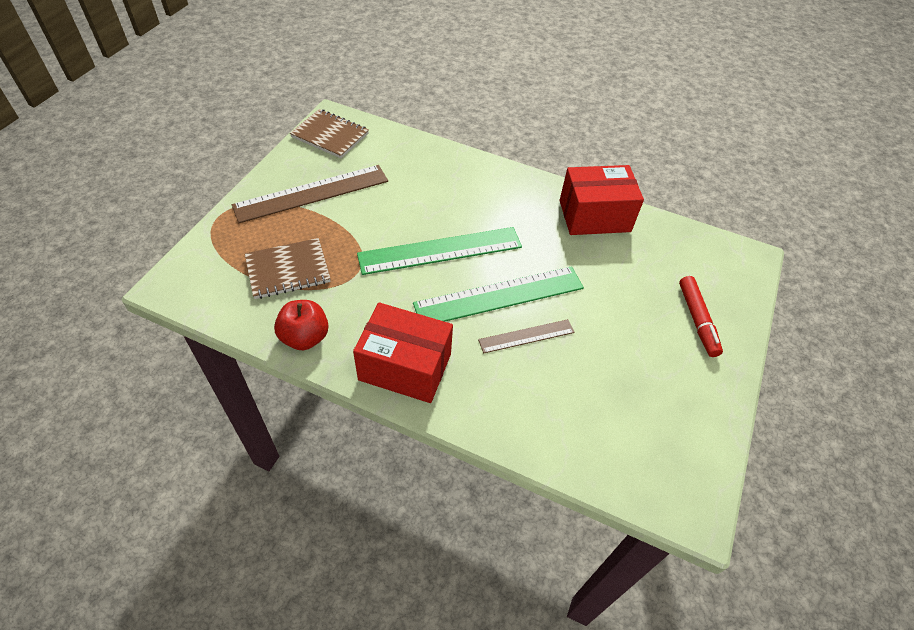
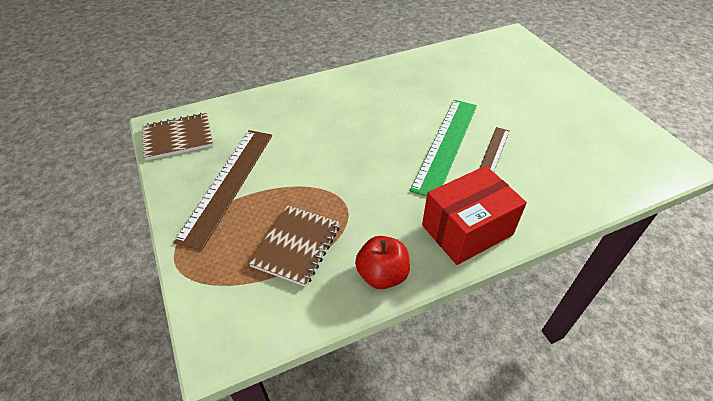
camera: 45 degrees left, 5 degrees down
green ruler [357,227,522,275] -> none
red box [560,165,644,235] -> none
red marker [679,276,723,357] -> none

